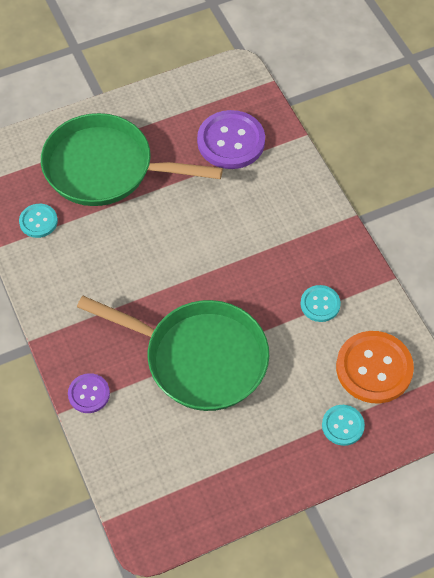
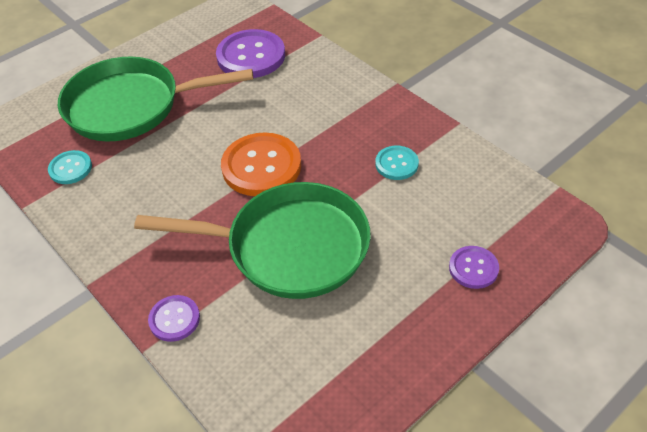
camera: 15 degrees left, 10 degrees down
turquoise button [322,405,365,446] -> purple button [449,246,499,289]
orange button [336,331,414,403] -> orange button moved to [221,133,301,196]

